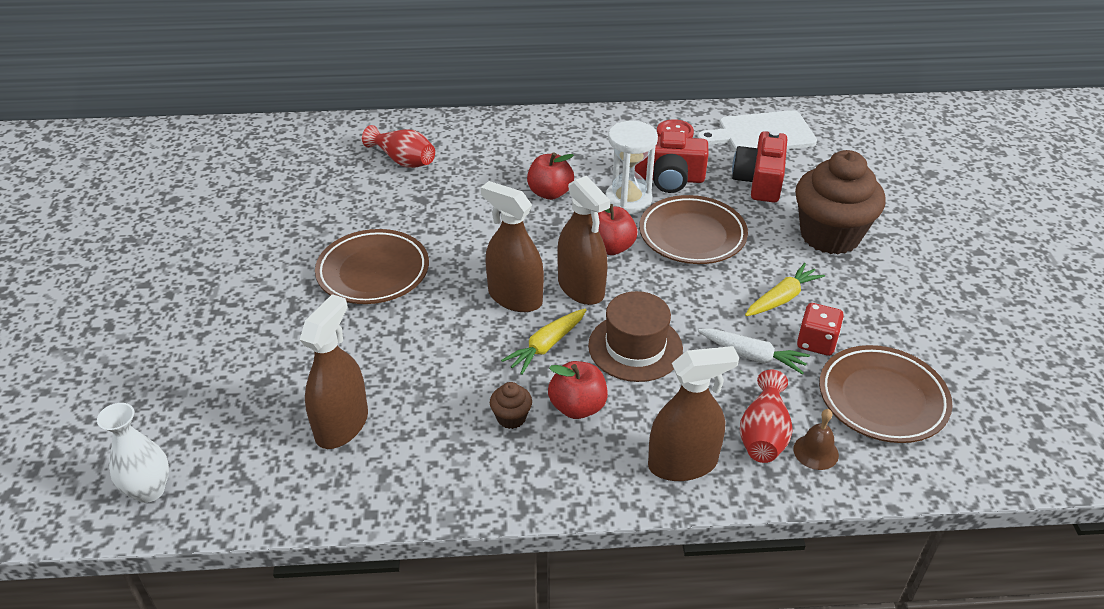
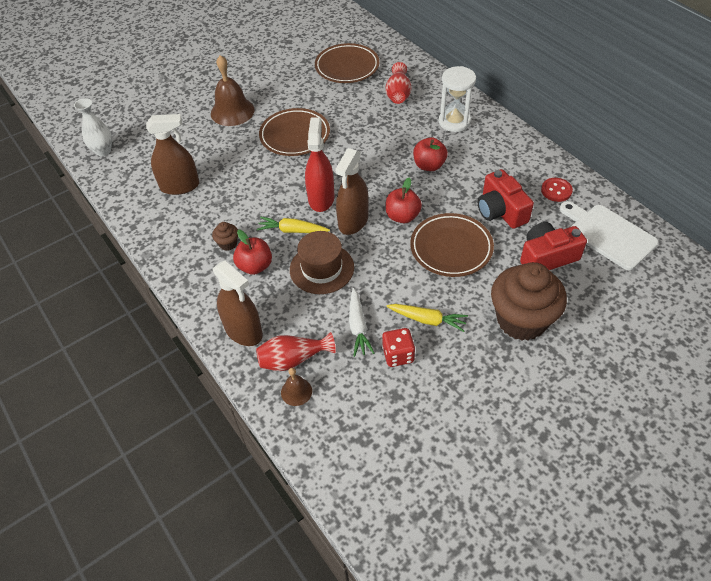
camera: 60 degrees right, 10 degrees up
brown spray bottle [481,181,544,312] -> red spray bottle [305,117,334,212]
white hourglass [605,121,658,214] -> white hourglass moved to [439,66,476,132]
brown plate [819,345,953,443] -> brown plate moved to [315,43,379,83]
none -> brown bell [211,55,255,126]

